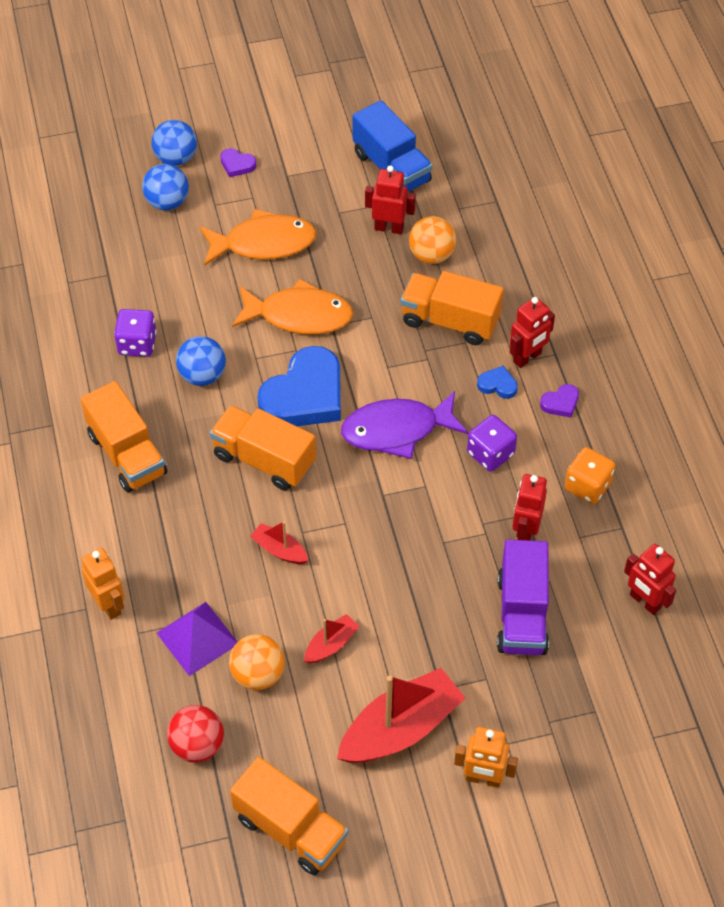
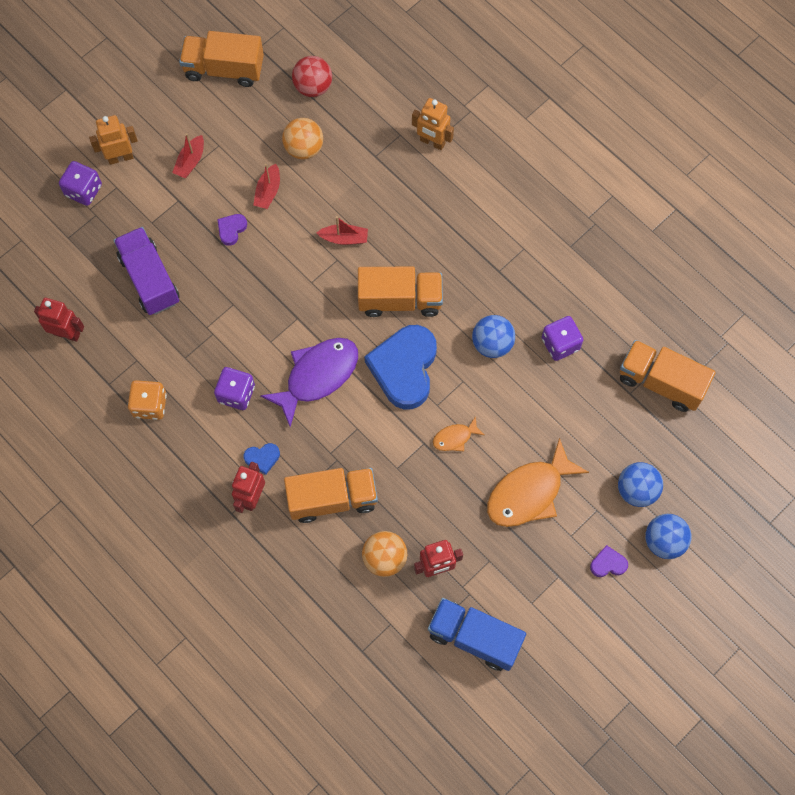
camera: 150 degrees right, 15 degrees up
orange truck [81,381,167,492] -> orange truck moved to [620,340,716,412]
purple pyramid [157,602,237,676] -> none
orange fish [232,279,353,334] -> orange fish [433,416,484,451], size x0.48
red boat [337,668,465,763] -> red boat [172,133,204,178], size x0.49
red robot [512,474,547,541] -> none
purple heart [540,384,579,418] -> purple heart moved to [217,214,247,246]
none -> purple dice [59,161,102,206]

